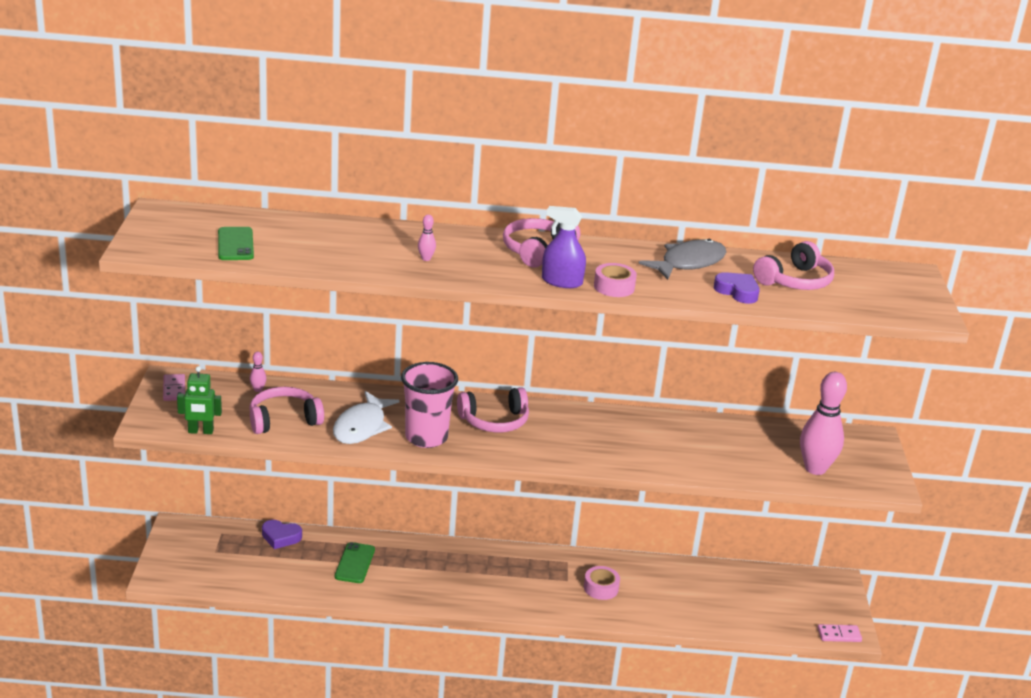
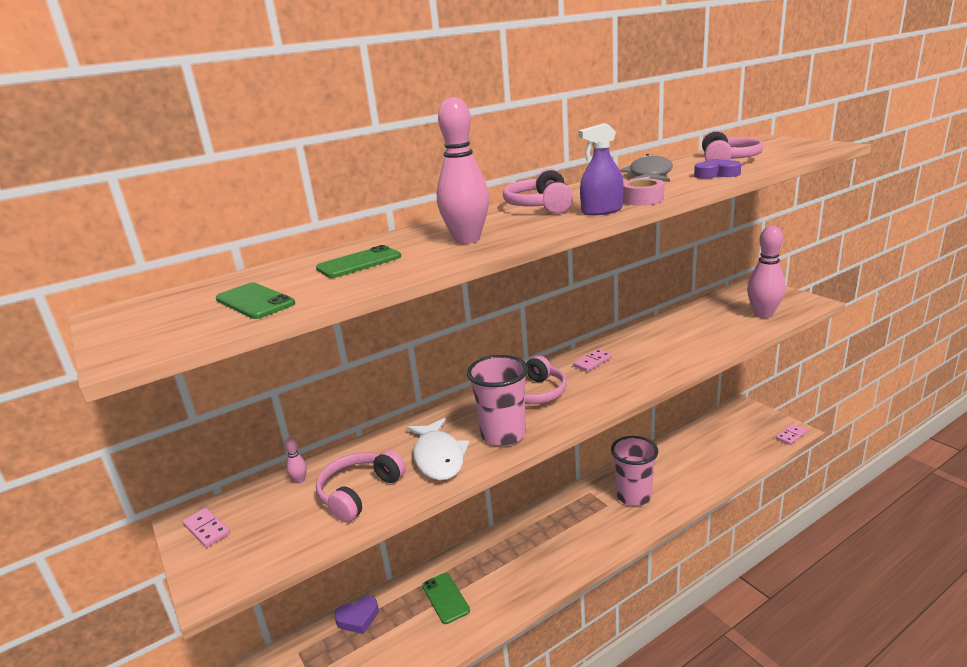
camera: 30 degrees left, 5 degrees down
green robot [177,366,222,434] -> none
pink bowling pin [418,215,436,261] -> pink bowling pin [437,97,489,244], size x2.48
pink tape [584,566,620,600] -> pink cup [611,436,658,506]
none -> green phone [316,245,401,278]
none -> pink domino [573,349,612,372]

